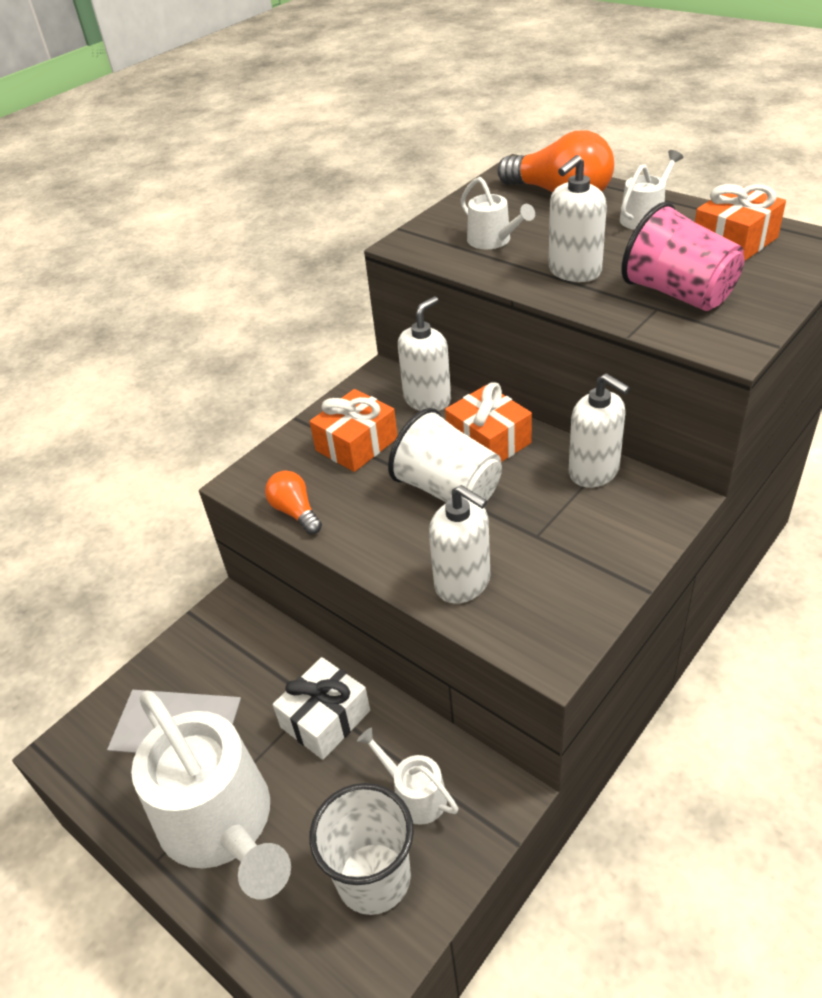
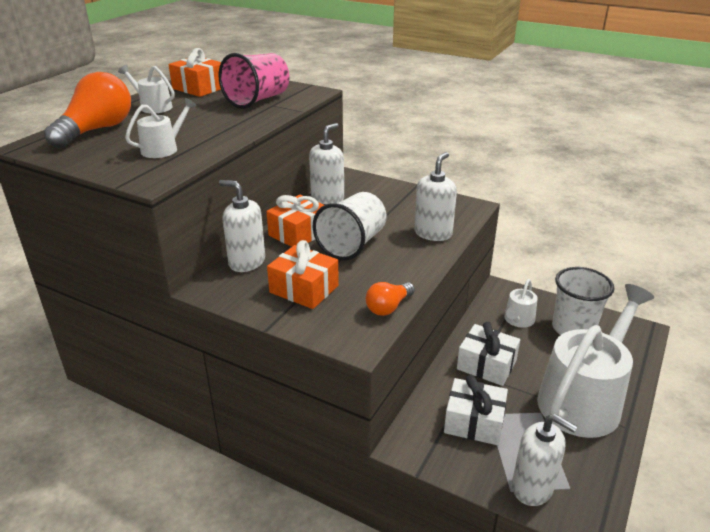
camera: 105 degrees left, 10 degrees down
white soap dispenser [548,155,607,282] -> white soap dispenser moved to [512,414,577,506]
none -> white gift [444,375,508,445]

